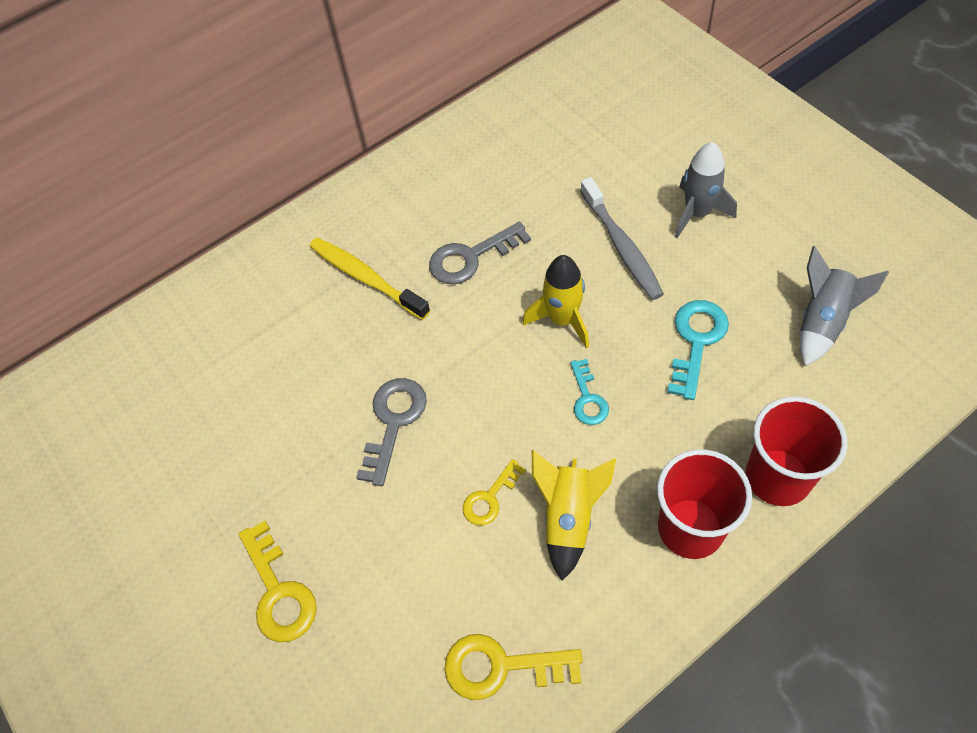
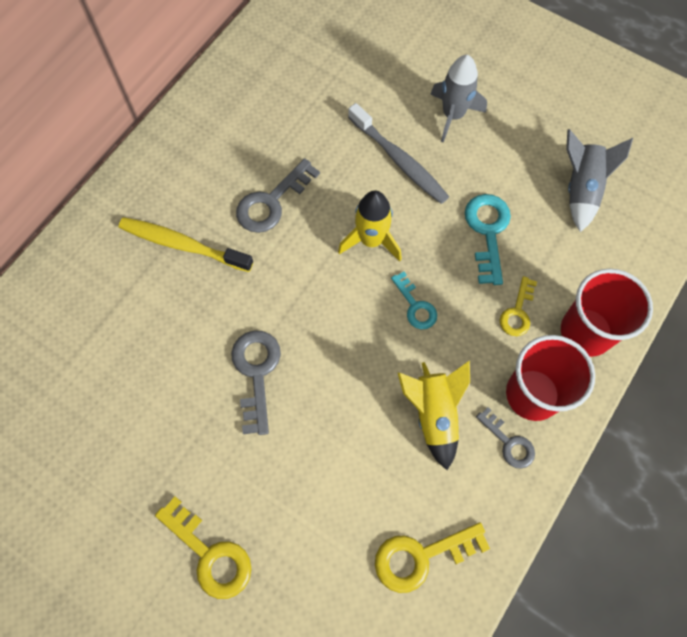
camera: 25 degrees left, 10 degrees up
yellow key [463,459,526,525] -> yellow key moved to [500,276,537,336]
none -> grey key [476,407,535,469]

